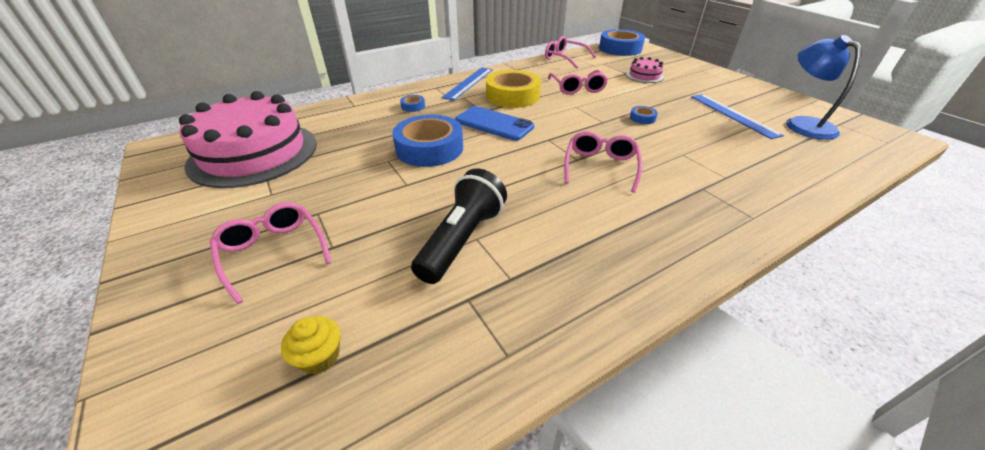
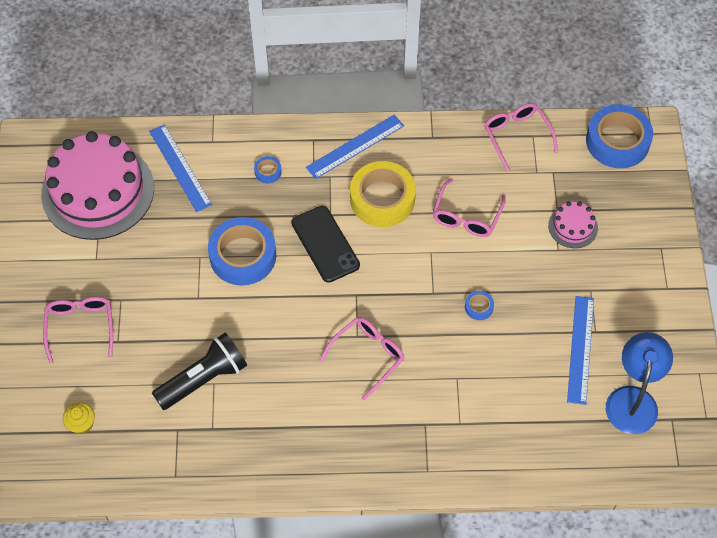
camera: 30 degrees right, 20 degrees up
blue phone [455,106,534,141] -> black phone [291,206,360,283]
none -> blue ruler [149,124,212,212]

